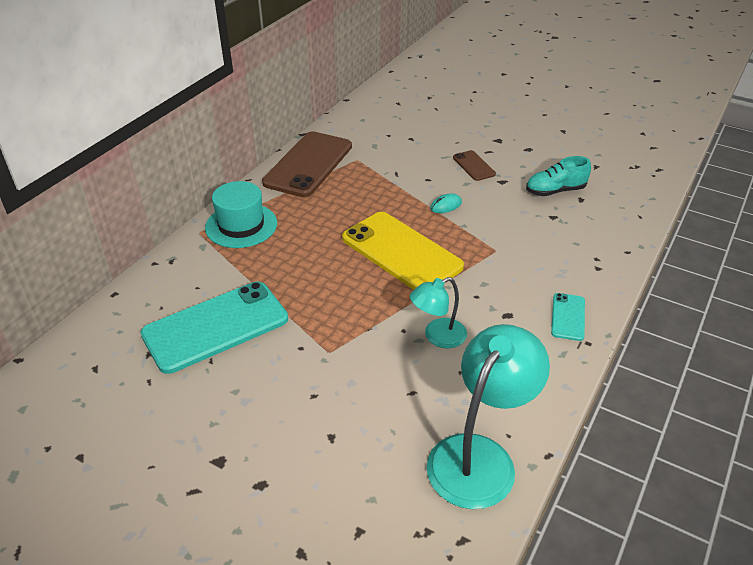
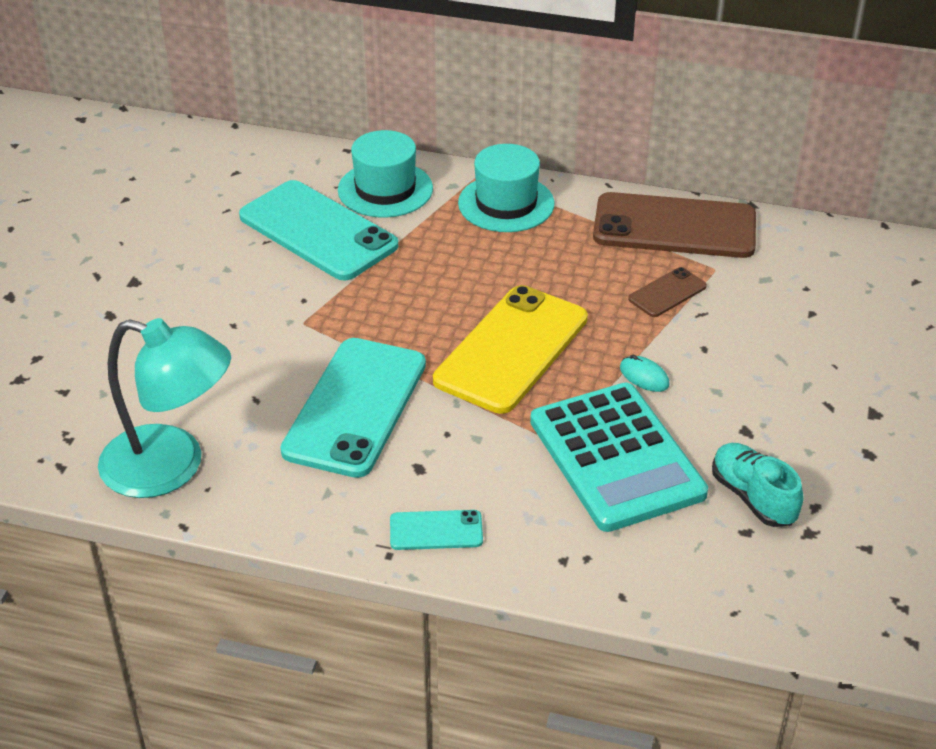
camera: 75 degrees right, 0 degrees up
turquoise lamp [410,277,467,348] -> turquoise phone [280,338,426,478]
brown phone [453,150,496,181] -> brown phone moved to [628,267,707,317]
none -> turquoise hat [338,130,433,218]
none -> turquoise calculator [530,383,708,532]

